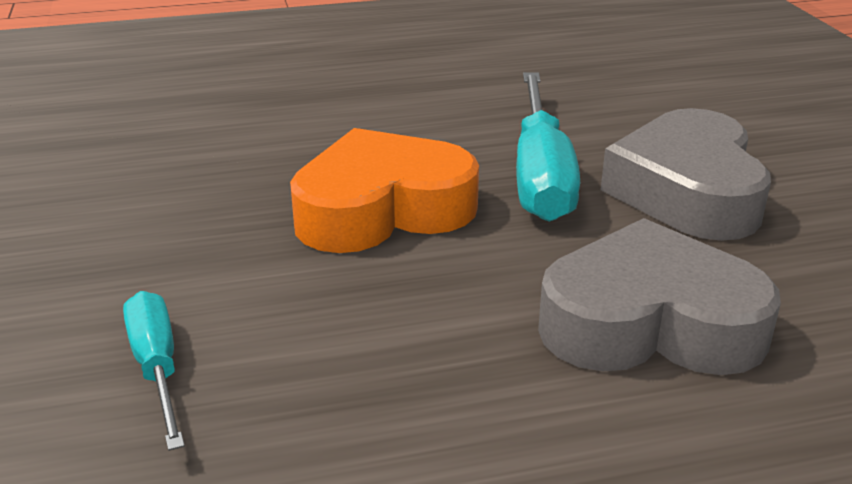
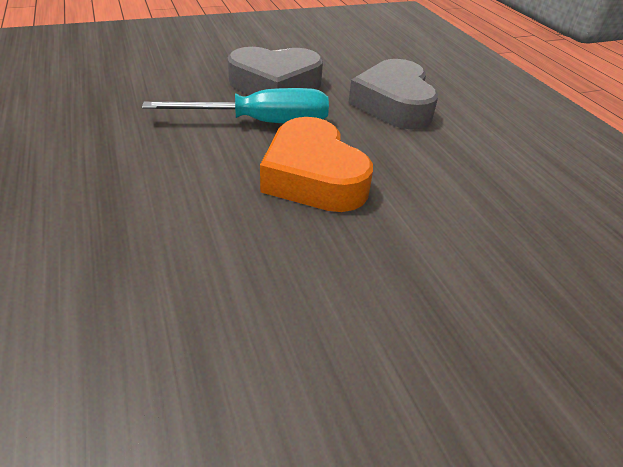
camera: 100 degrees left, 10 degrees up
turquoise screwdriver [123,291,185,451] -> none

